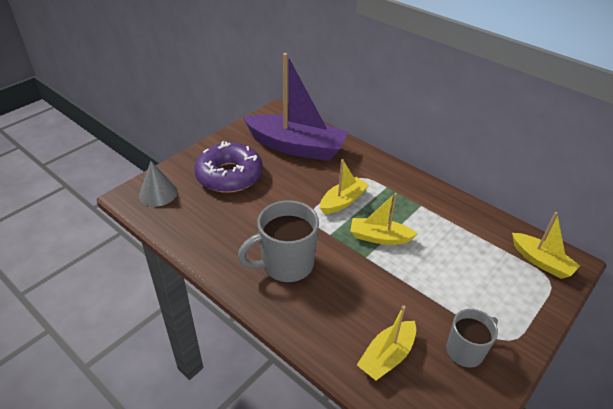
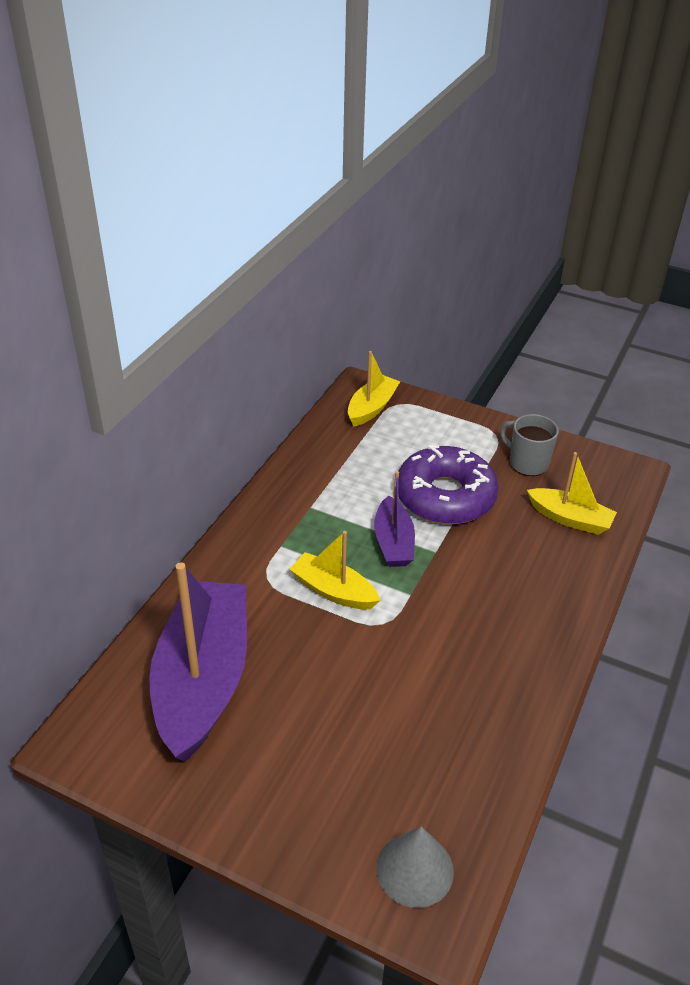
camera: 105 degrees left, 0 degrees up
purple donut [194,141,263,193] -> purple donut moved to [398,445,499,524]
grey mug [238,200,319,283] -> none
yellow boat [350,193,417,245] -> purple boat [374,471,415,567]

